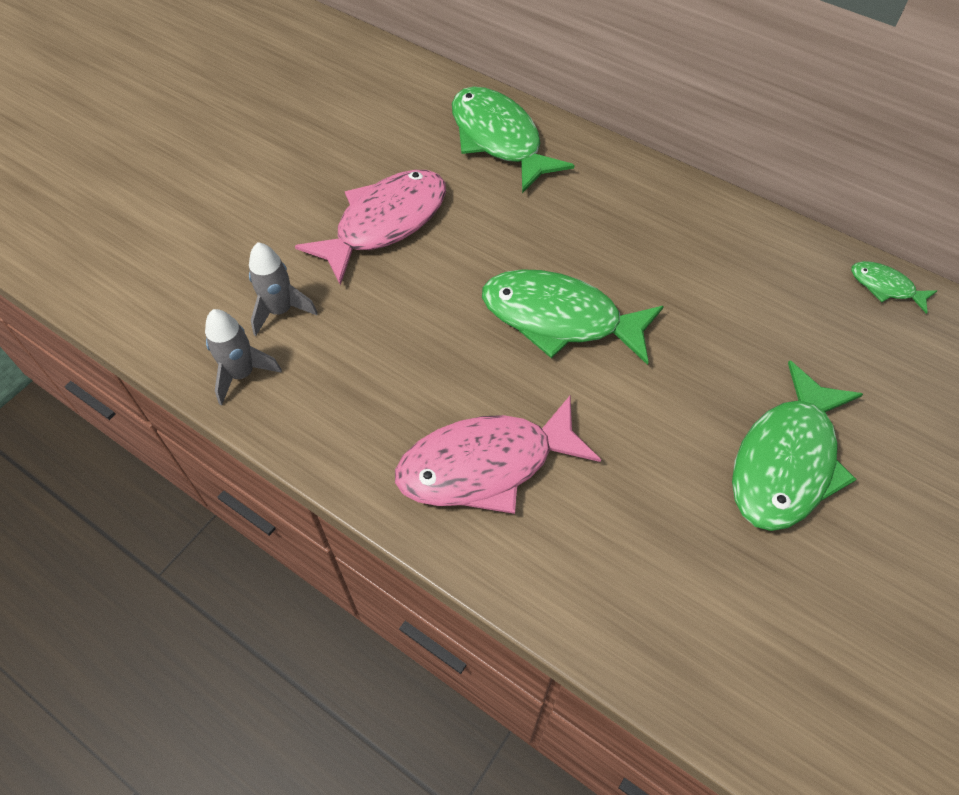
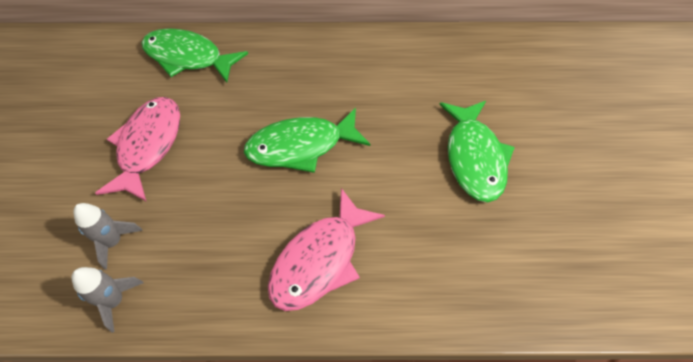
camera: 35 degrees left, 0 degrees up
green fish [851,261,937,314] -> none

